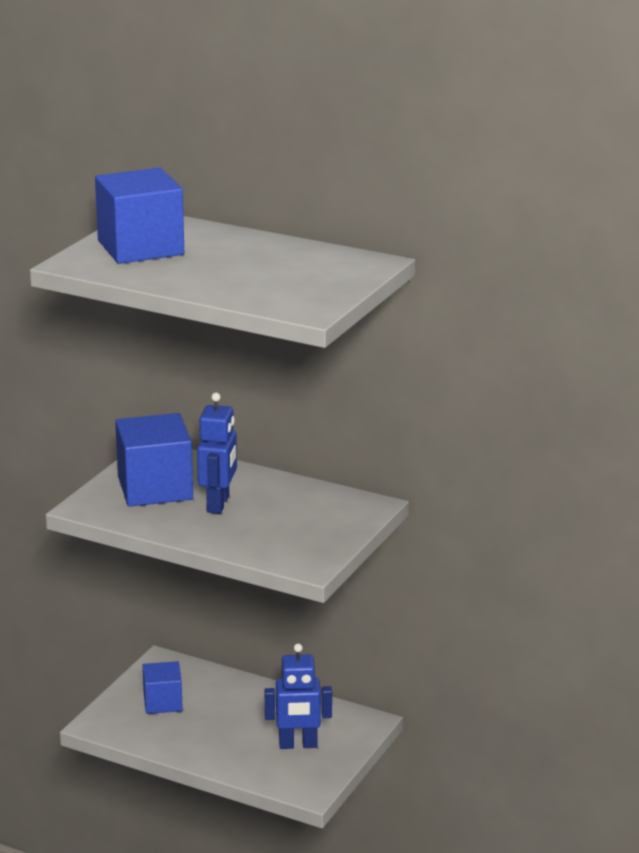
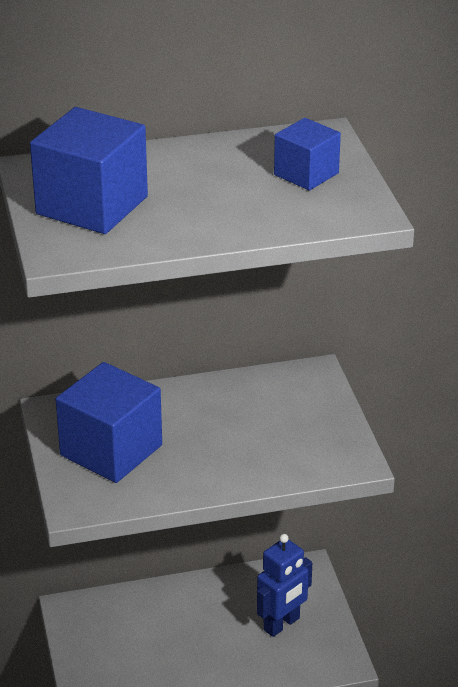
camera: 40 degrees left, 10 degrees up
blue cube [143,661,183,714] -> blue cube moved to [274,118,341,191]
blue robot [197,393,237,514] -> none

